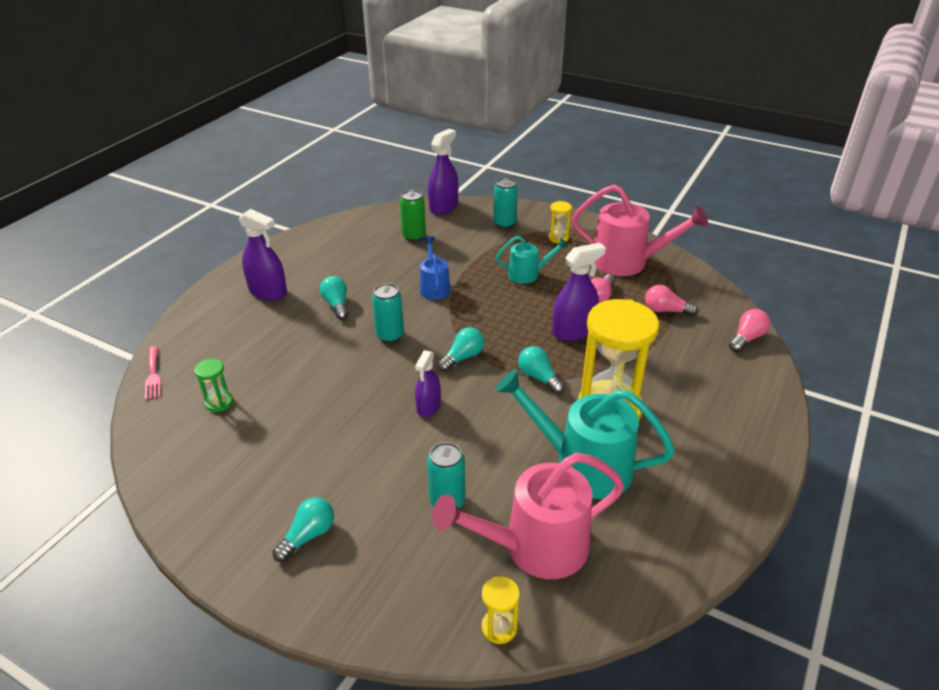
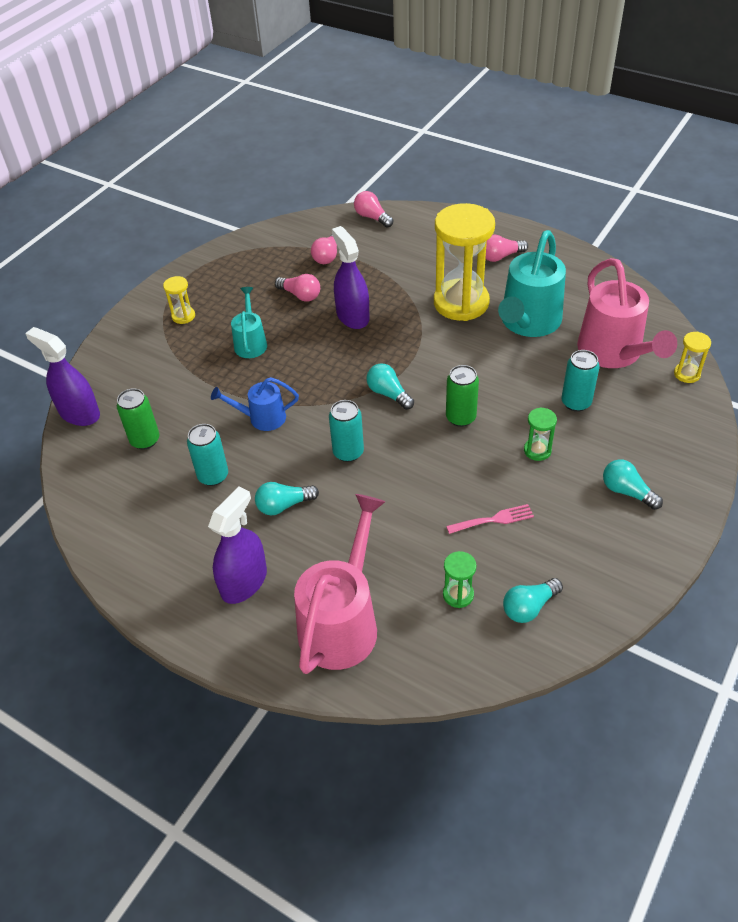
camera: 85 degrees left, 10 degrees up
pink fork [145,346,161,400] -> pink fork moved to [446,504,534,534]
purple spray bottle [415,350,441,417] -> green can [446,365,479,427]
turquoise can [493,178,518,229] -> turquoise can moved to [187,424,228,486]
turquoise light bulb [518,346,565,394] -> turquoise light bulb moved to [503,578,563,623]
pink watering can [572,184,708,276] -> pink watering can moved to [294,494,385,674]
none -> pink light bulb [485,235,528,262]
none -> green hourglass [524,407,557,461]

